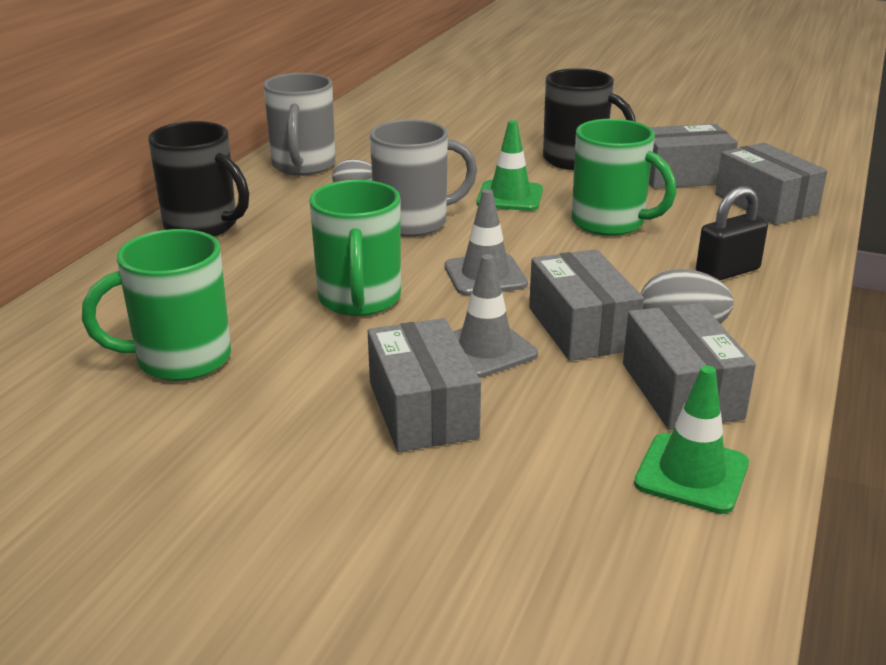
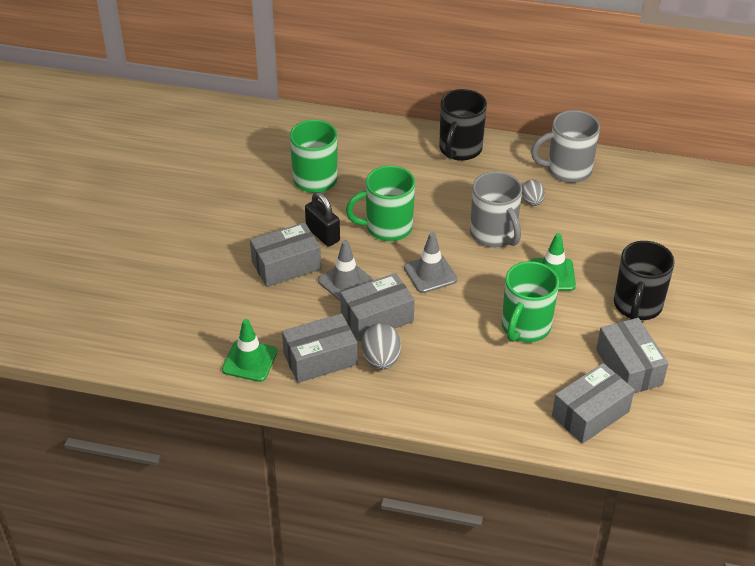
camera: 80 degrees right, 15 degrees up
black padlock [696,186,768,280] -> black padlock moved to [305,192,340,247]

